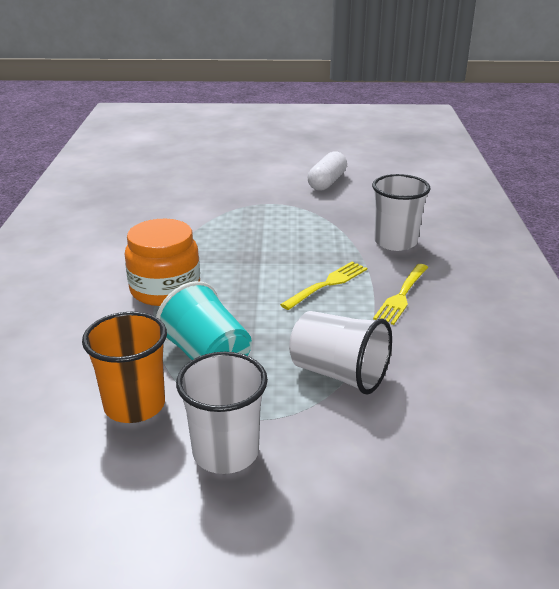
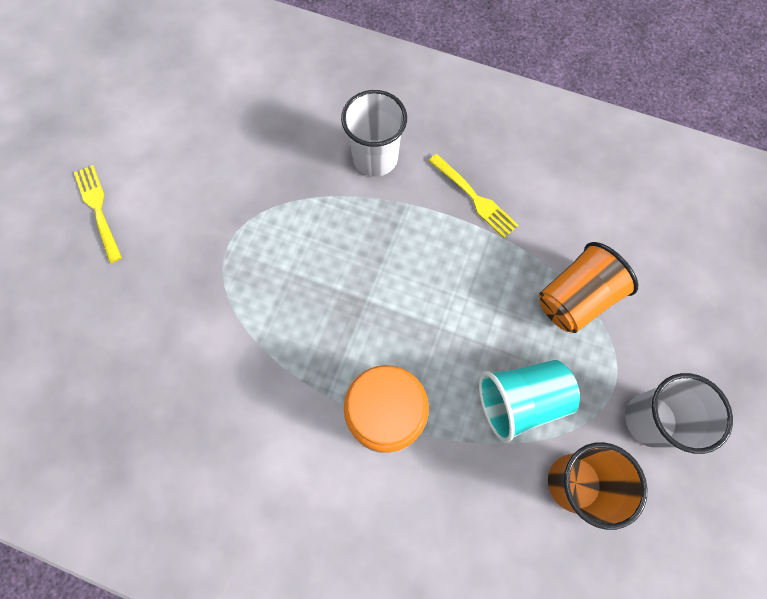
camera: 70 degrees left, 40 degrees up
yellow fork [280,261,367,310] -> yellow fork moved to [74,165,122,263]
white cup [289,311,392,394] -> orange cup [539,242,638,333]
white capsule [307,151,347,191] -> none

